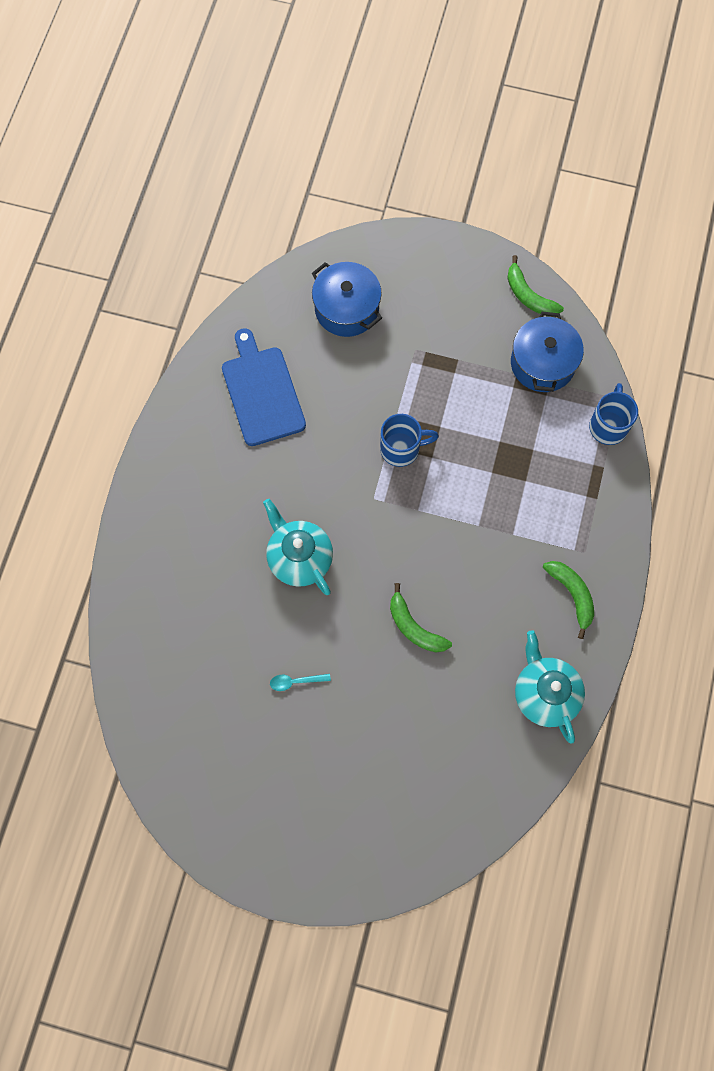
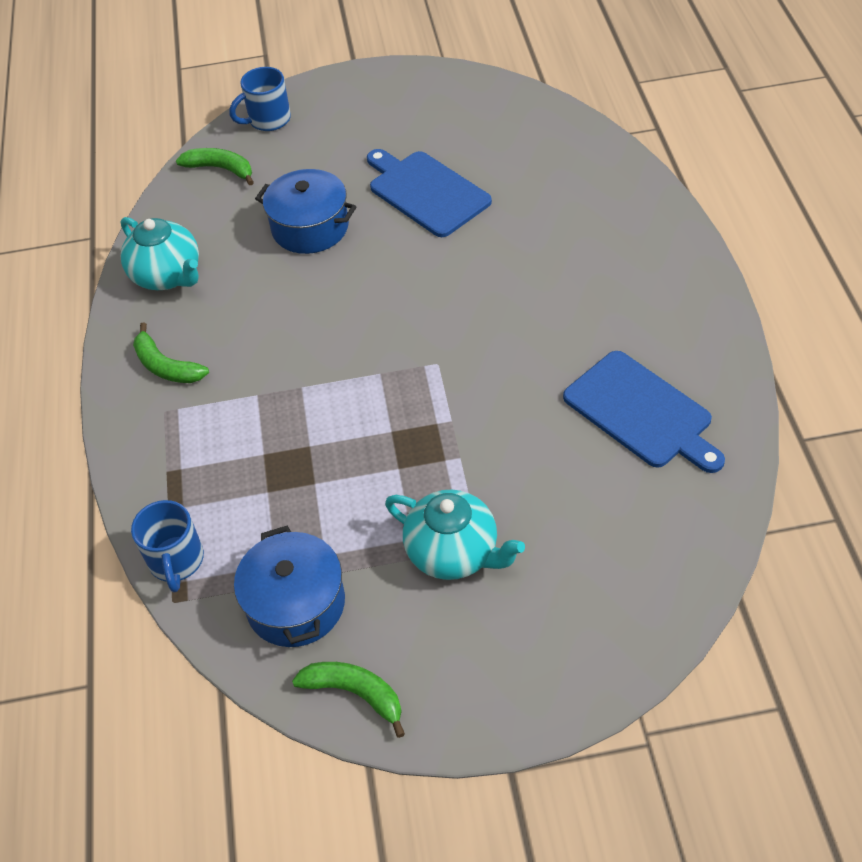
camera: 160 degrees right, 20 degrees down
turquoise teapot [263,499,333,595] -> turquoise teapot moved to [385,489,525,580]
turquoise spoon [270,674,331,691] -> blue cutting board [367,149,492,237]
blue pot [312,262,382,337] -> blue pot moved to [255,169,356,254]
blue mug [380,414,439,467] -> blue mug moved to [229,67,291,131]
green banana [390,583,452,652] -> green banana moved to [176,148,254,185]

